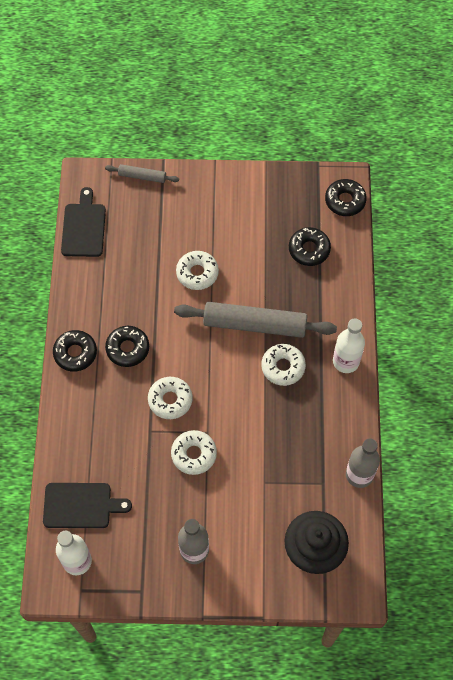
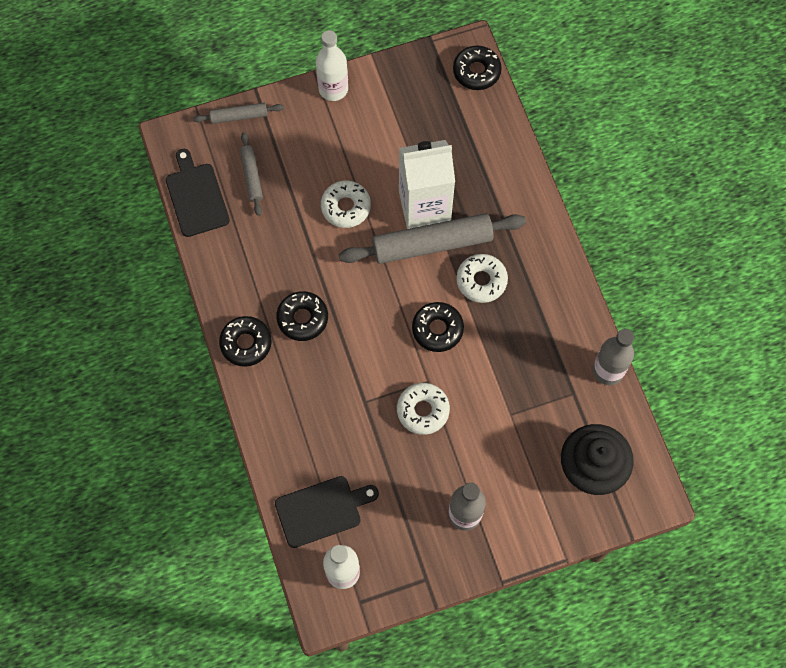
camera: 20 degrees left, 5 degrees up
white donut [148,377,193,419] -> none
black donut [289,227,331,266] -> black donut moved to [412,302,464,352]
white bottle [333,318,365,373] -> white bottle moved to [316,30,348,101]
none -> grey rolling pin [240,132,263,216]
none -> white carton [399,140,455,229]

